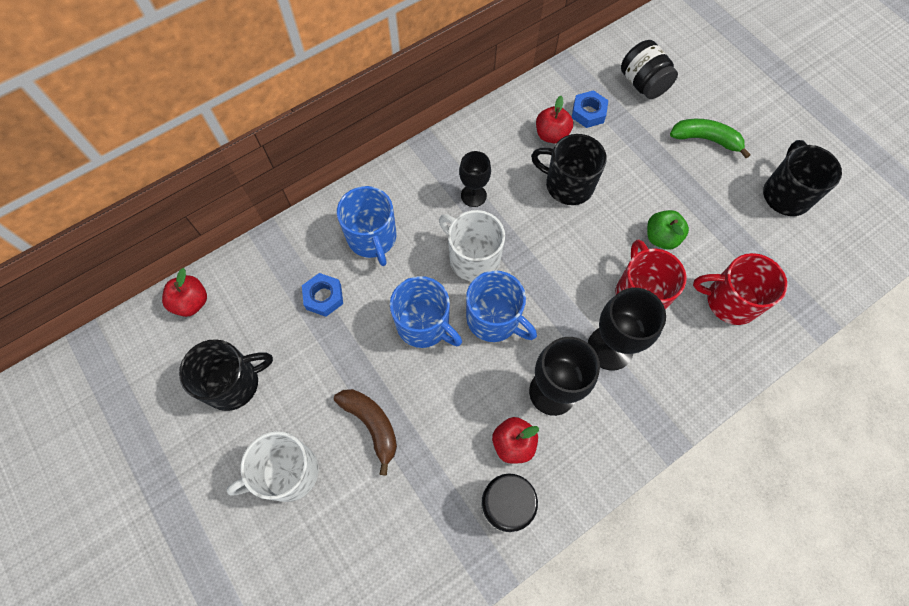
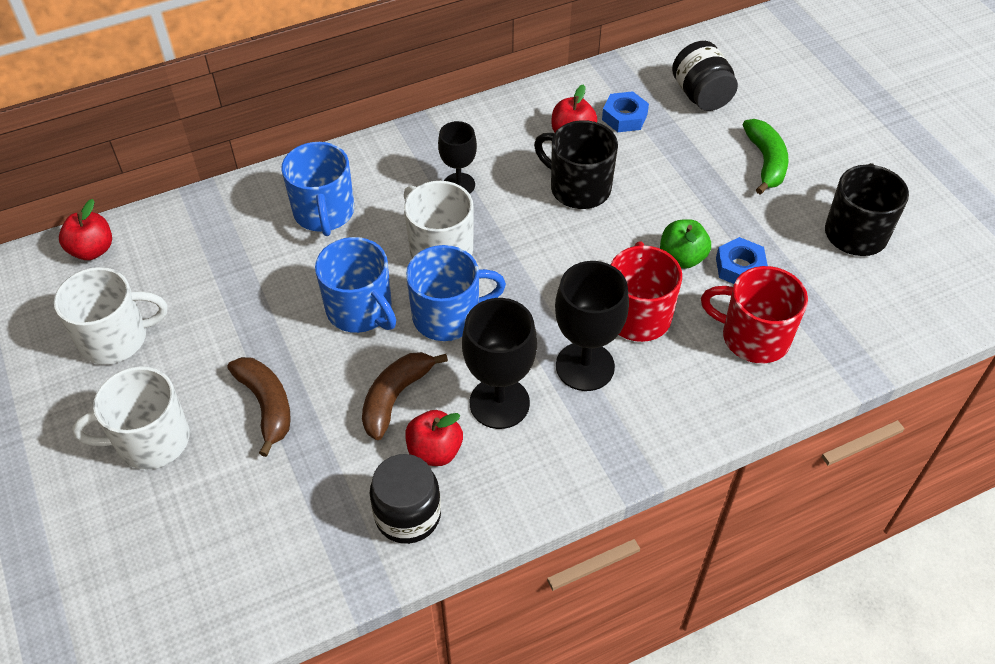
camera: 10 degrees right, 15 degrees down
black mug [179,339,273,411] -> white mug [54,267,167,365]
blue nut [302,273,343,317] -> blue nut moved to [716,237,768,284]
blue mug [466,270,537,342] -> blue mug turned 60 degrees counterclockwise [406,245,506,341]
green banana [670,119,751,158] -> green banana turned 60 degrees clockwise [743,119,789,195]
none -> brown banana [362,352,448,440]

